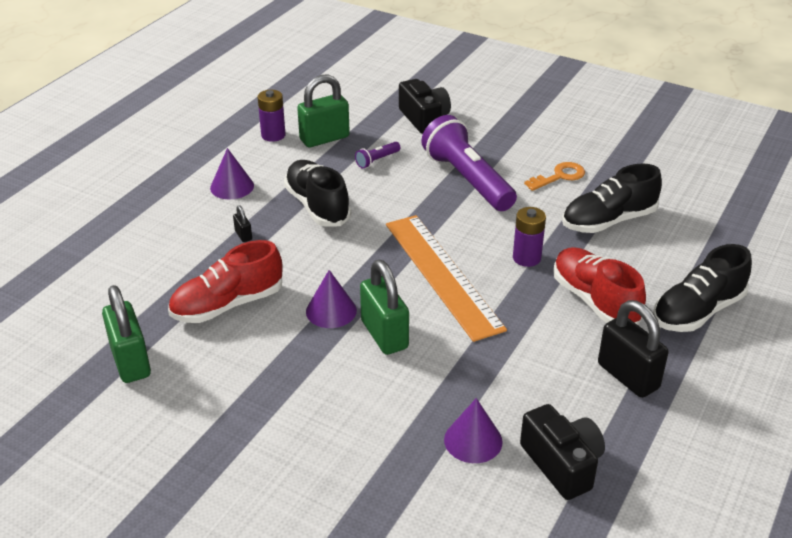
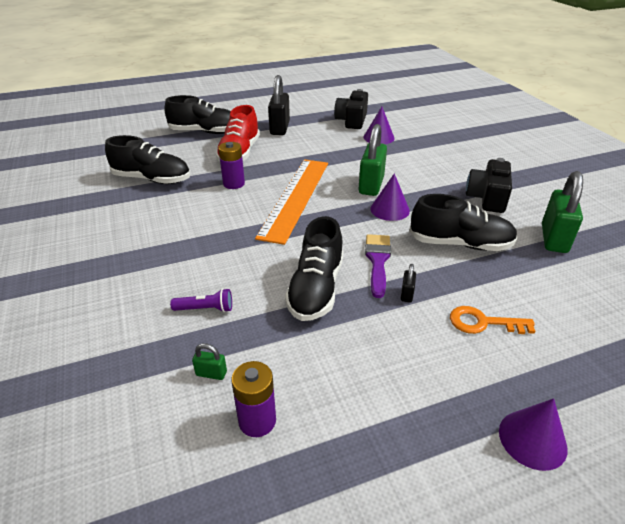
camera: 140 degrees left, 0 degrees up
red shoe [168,240,282,323] -> black shoe [409,194,518,251]
purple cone [210,148,254,199] -> purple cone moved to [499,398,568,471]
green padlock [297,74,350,147] -> green padlock [192,343,227,380], size x0.44
black camera [399,79,451,134] -> black camera moved to [466,158,512,213]
purple flashlight [422,115,517,211] -> none
orange key [524,162,585,191] -> orange key moved to [450,306,535,334]
none -> purple brush [365,234,391,298]

